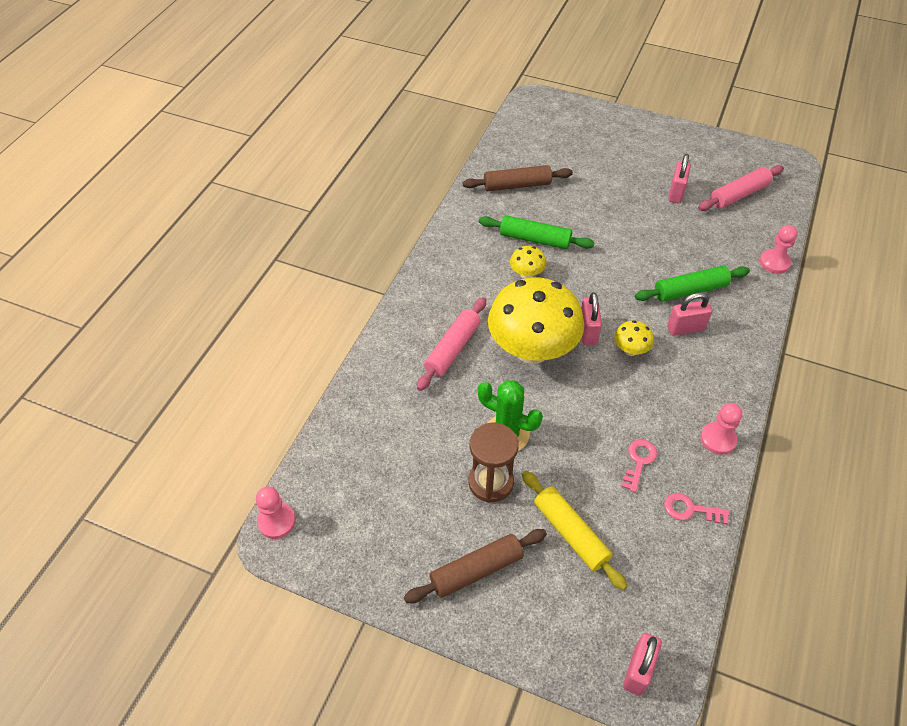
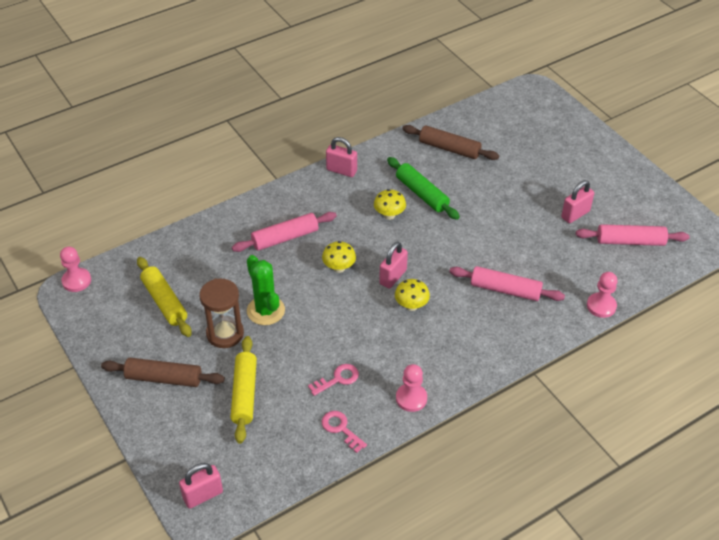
camera: 35 degrees right, 5 degrees down
yellow mushroom [488,277,584,364] -> yellow mushroom [322,241,356,273], size x0.42
green rolling pin [635,266,750,302] -> pink rolling pin [449,266,565,301]
pink padlock [667,292,712,336] -> pink padlock moved to [326,137,357,177]
none -> yellow rolling pin [137,257,192,337]

